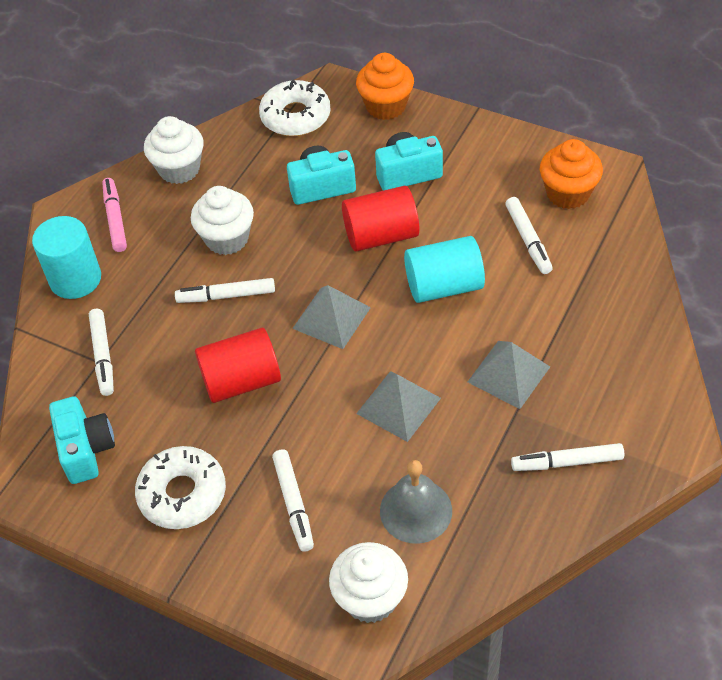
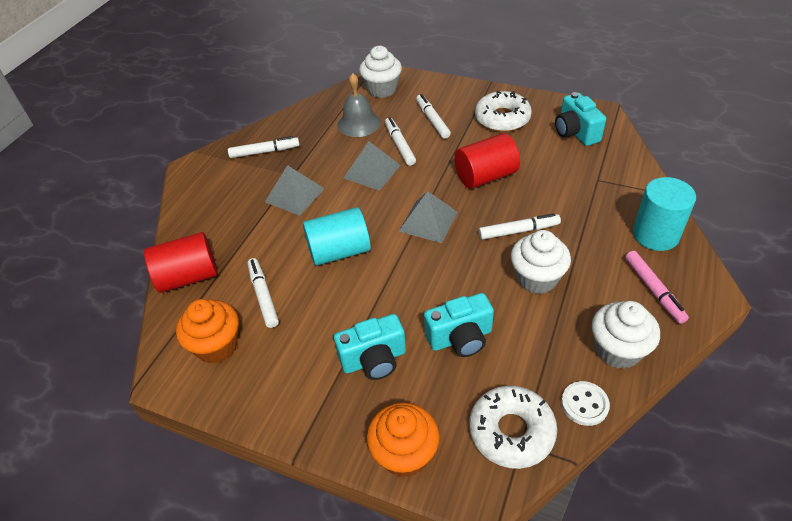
camera: 175 degrees right, 5 degrees down
white marker [89,309,114,396] -> white marker moved to [385,117,416,166]
red cylinder [342,186,420,252] -> red cylinder moved to [144,232,218,293]
none -> white button [561,381,610,426]

